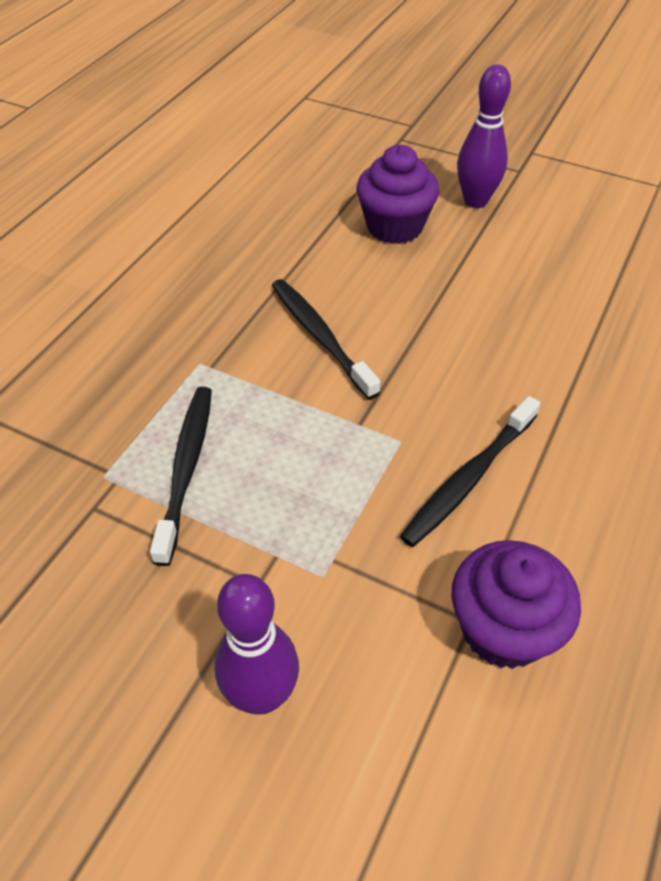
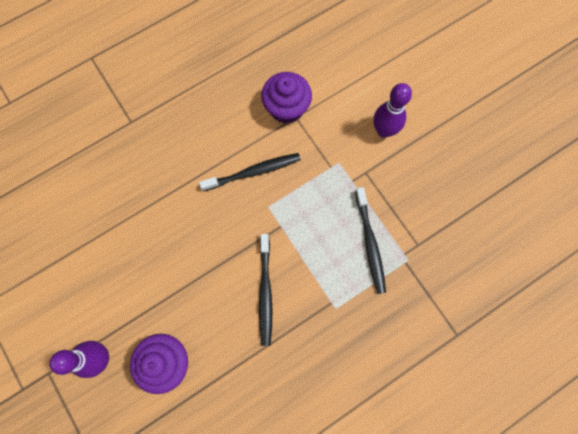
camera: 150 degrees left, 25 degrees up
black toothbrush [150,387,212,566] -> black toothbrush turned 45 degrees counterclockwise [355,187,386,294]

